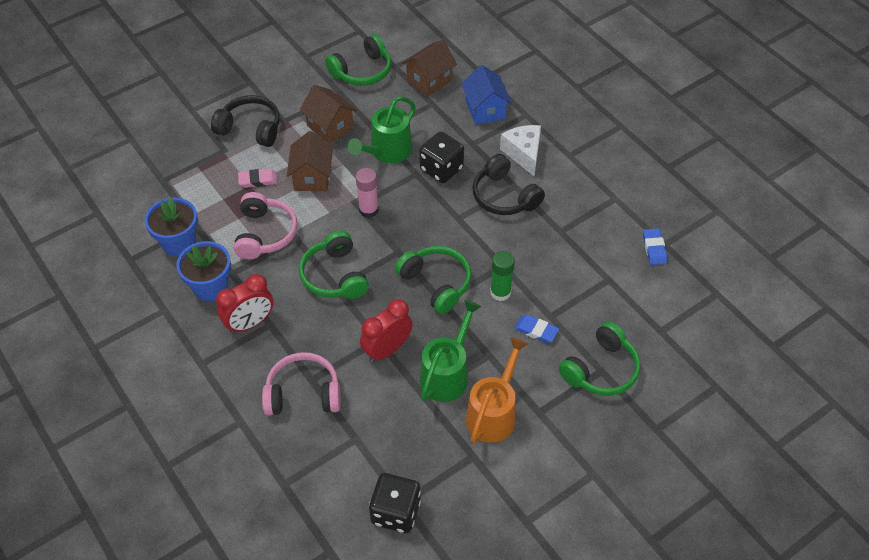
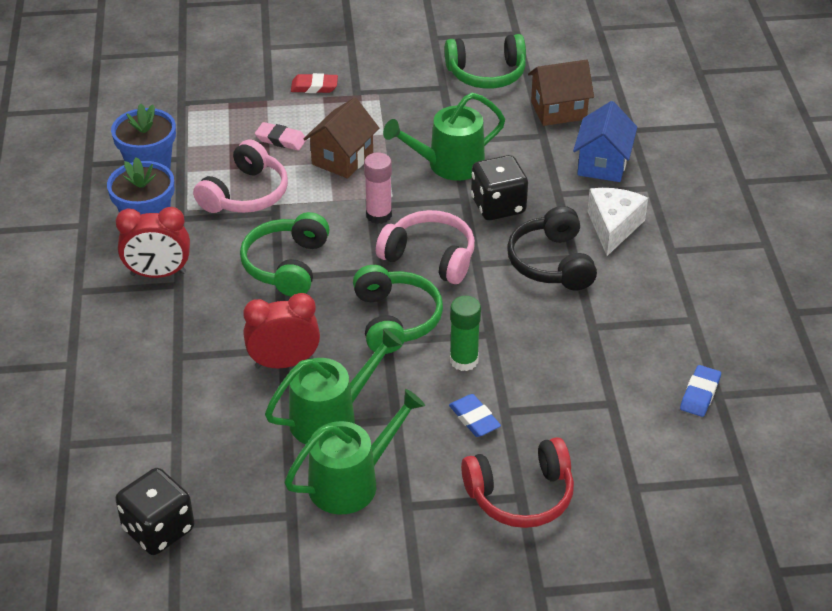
camera: 30 degrees right, 10 degrees down
black headphones [211,95,280,147] -> red eraser [291,73,338,93]
pink headphones [262,352,341,416] -> pink headphones moved to [376,210,475,284]
brown house [300,85,357,144] -> none
orange watering can [466,337,528,444] -> green watering can [285,389,425,515]
green headphones [559,322,640,396] -> red headphones [461,437,574,528]

